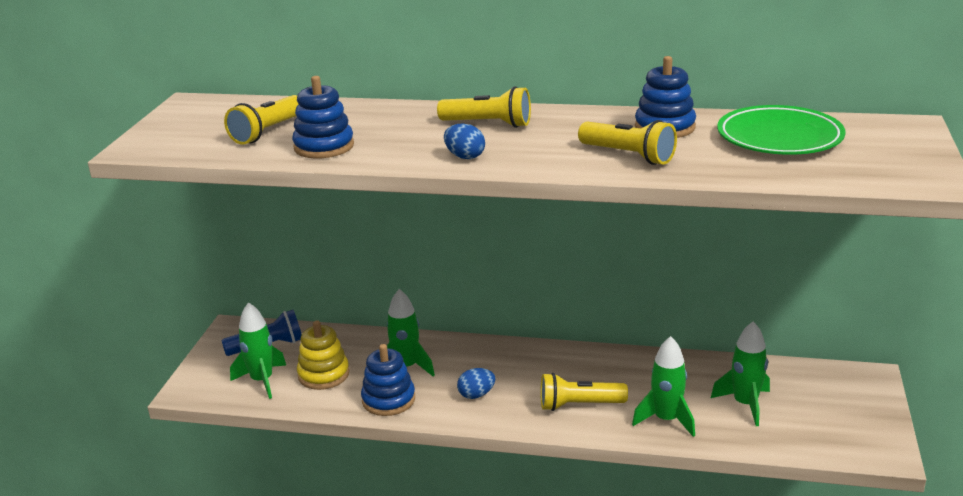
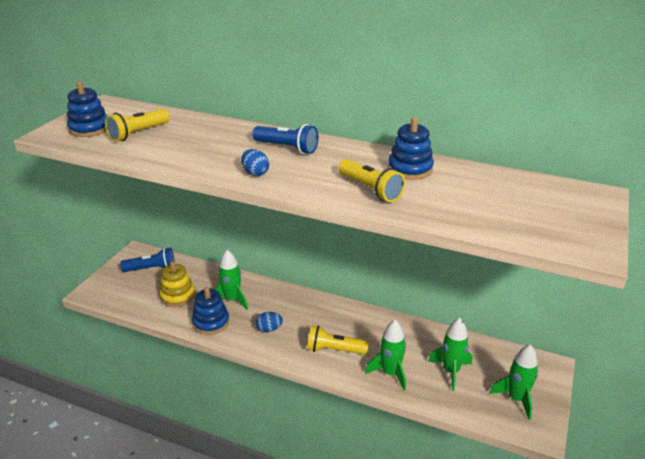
camera: 10 degrees right, 5 degrees up
green rocket [230,302,286,399] -> green rocket moved to [490,344,538,420]
blue stacking toy [292,76,354,158] -> blue stacking toy moved to [67,81,107,137]
yellow flashlight [437,86,531,128] -> blue flashlight [252,124,319,154]
green plate [717,105,846,155] -> none

